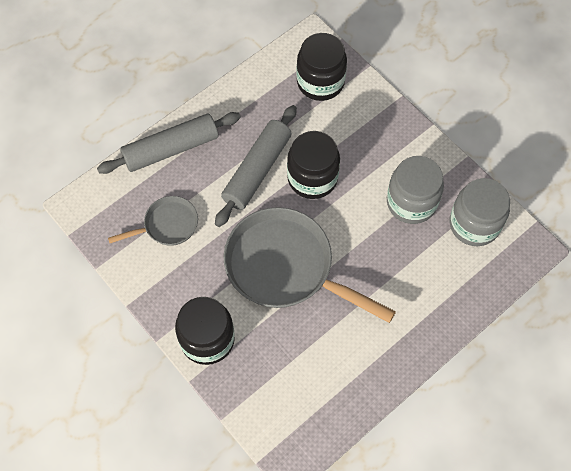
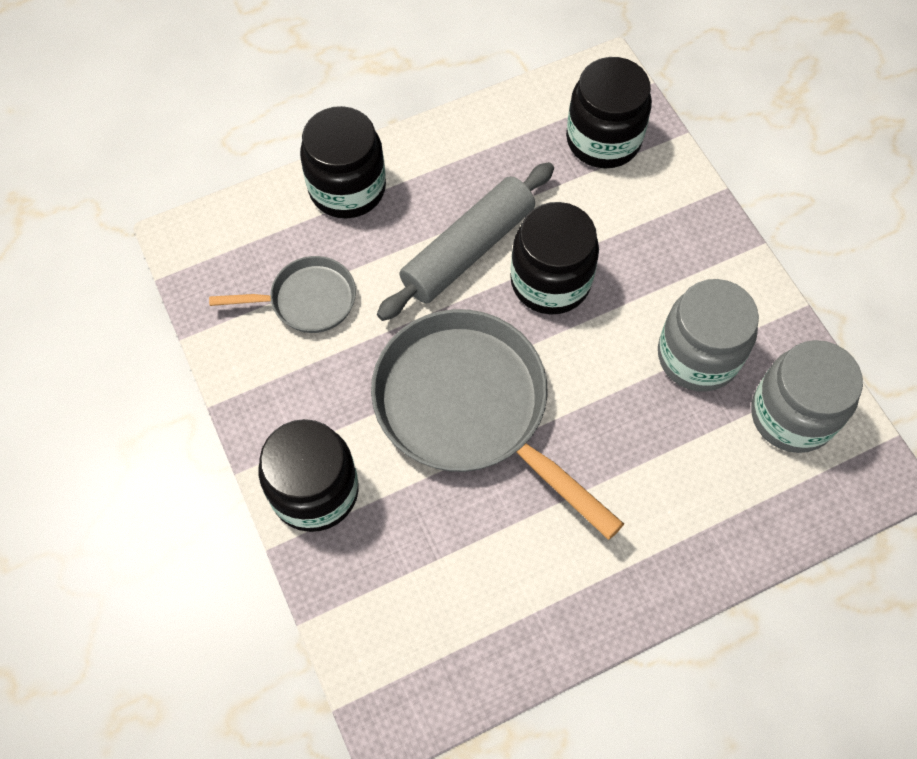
camera: 15 degrees right, 0 degrees up
grey rolling pin [97,112,241,174] -> black jar [300,106,386,218]

